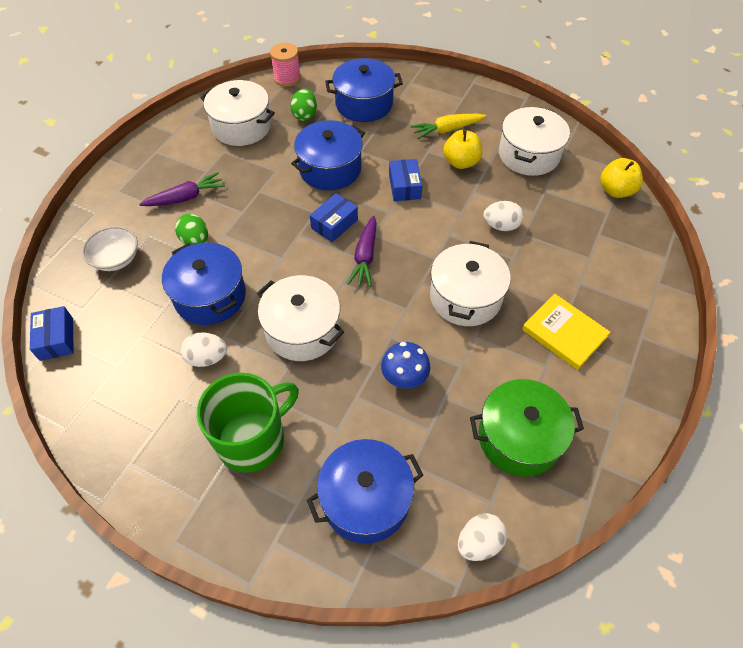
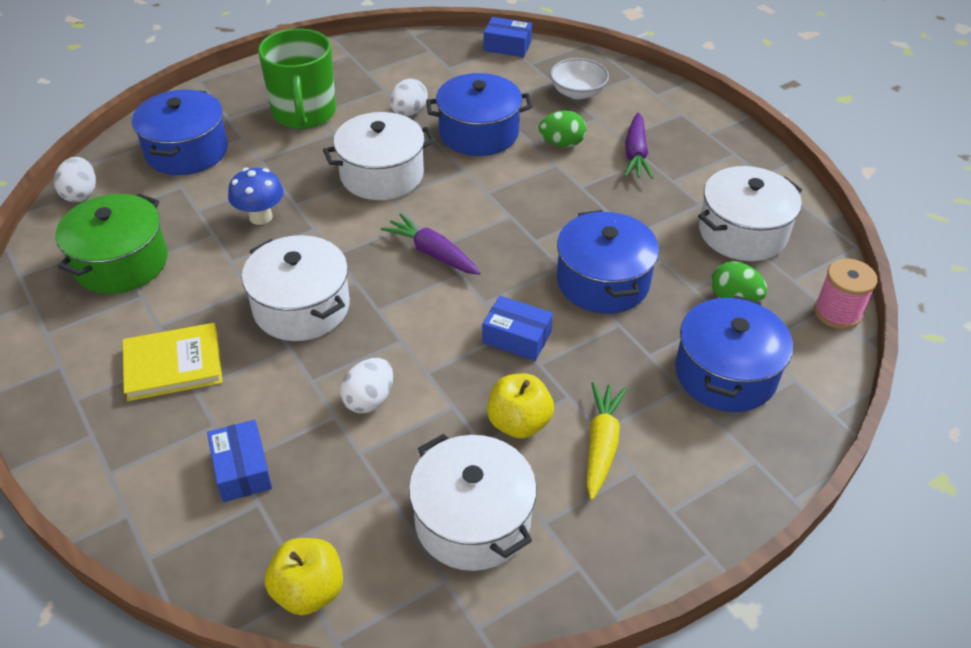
camera: 120 degrees right, 10 degrees down
blue box [310,193,358,242] -> blue box moved to [207,420,272,502]

